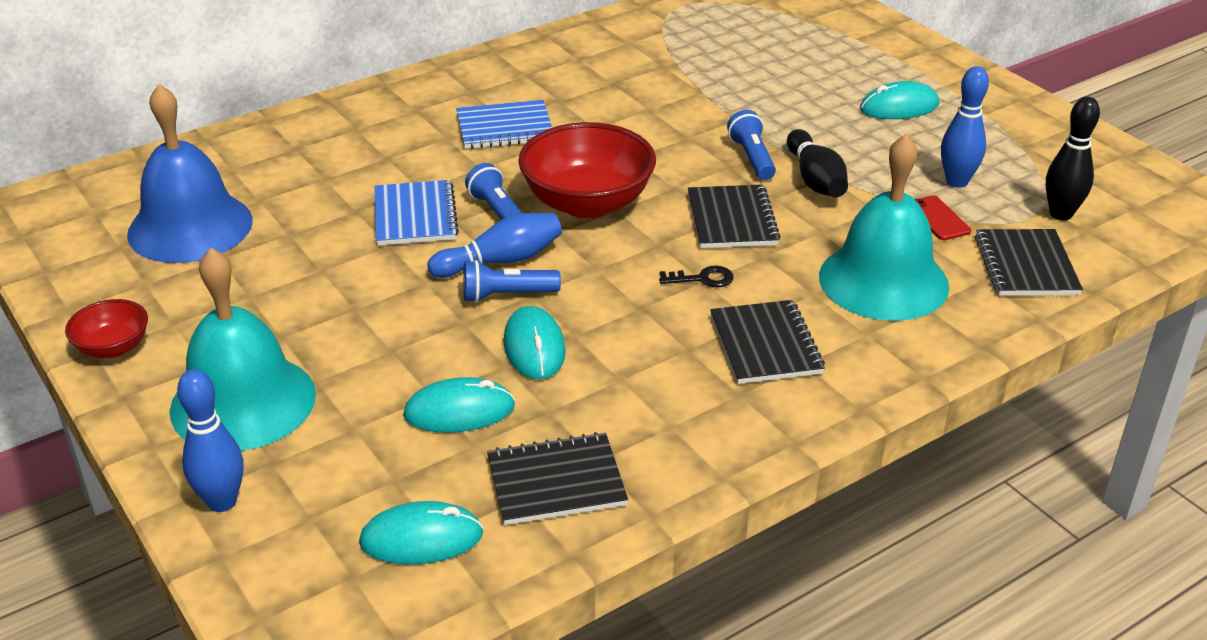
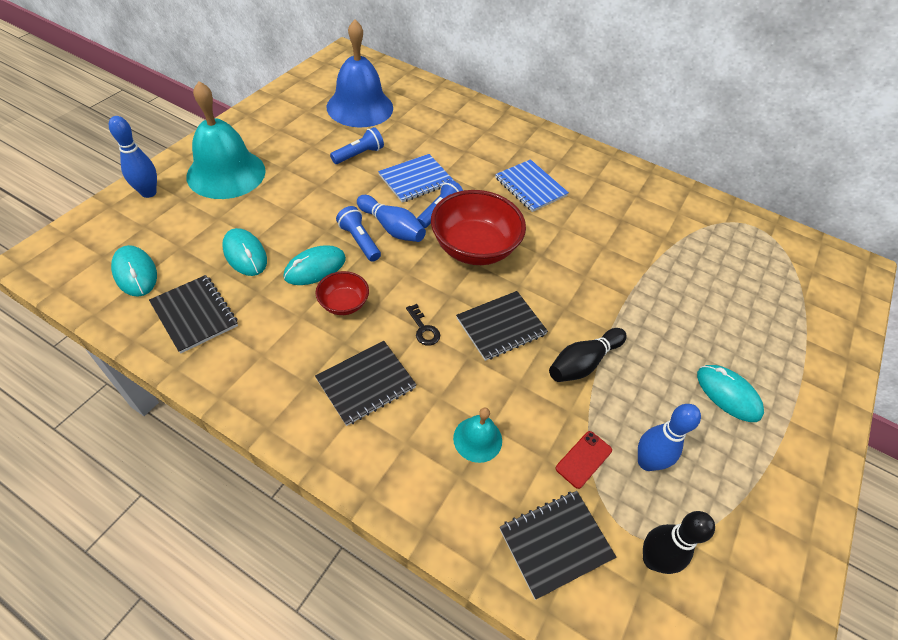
camera: 60 degrees right, 15 degrees up
red bowl [65,299,148,358] -> red bowl moved to [316,271,369,315]
blue flashlight [727,110,776,180] -> blue flashlight moved to [330,127,384,164]
turquoise bell [819,134,949,321] -> turquoise bell [453,407,502,463], size x0.48

